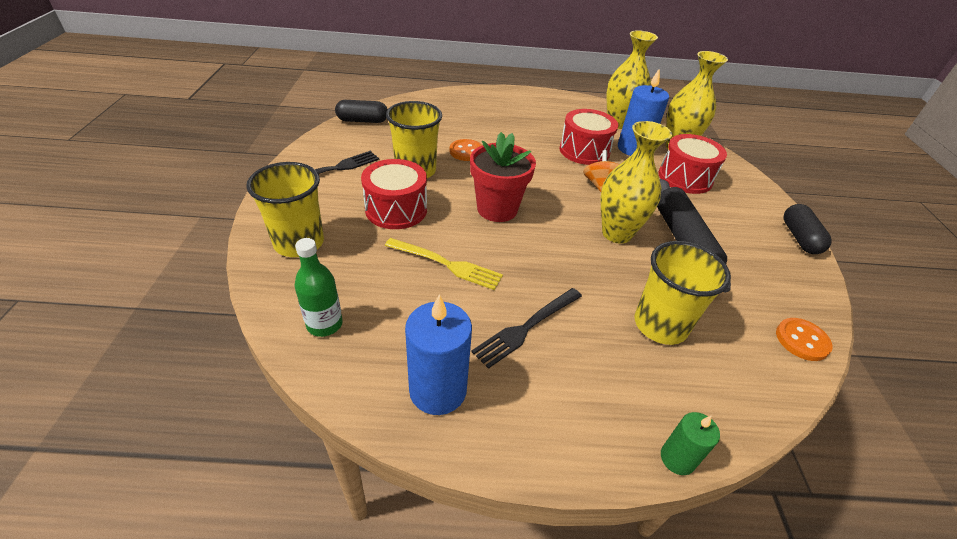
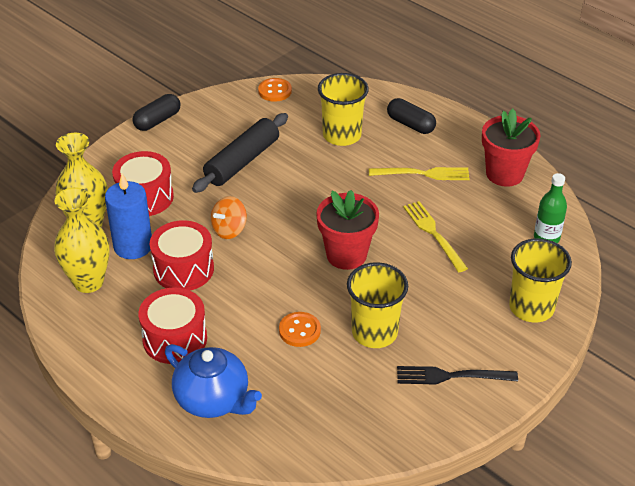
camera: 135 degrees left, 0 degrees up
black capsule [335,100,388,123] -> black capsule moved to [387,98,436,134]
red drum [361,159,427,229] -> red drum moved to [138,287,207,364]
blue candle [405,294,472,415] -> red flower pot [482,109,540,187]
black fork [472,288,582,369] -> yellow fork [369,167,470,180]
yellow vase [601,121,672,244] -> none
green candle [661,412,720,475] -> none
none -> blue teapot [165,344,262,418]

